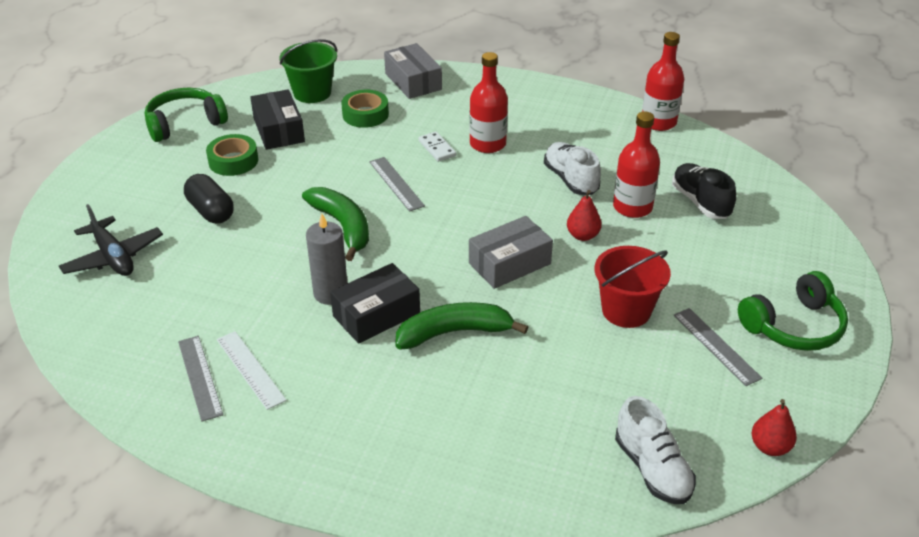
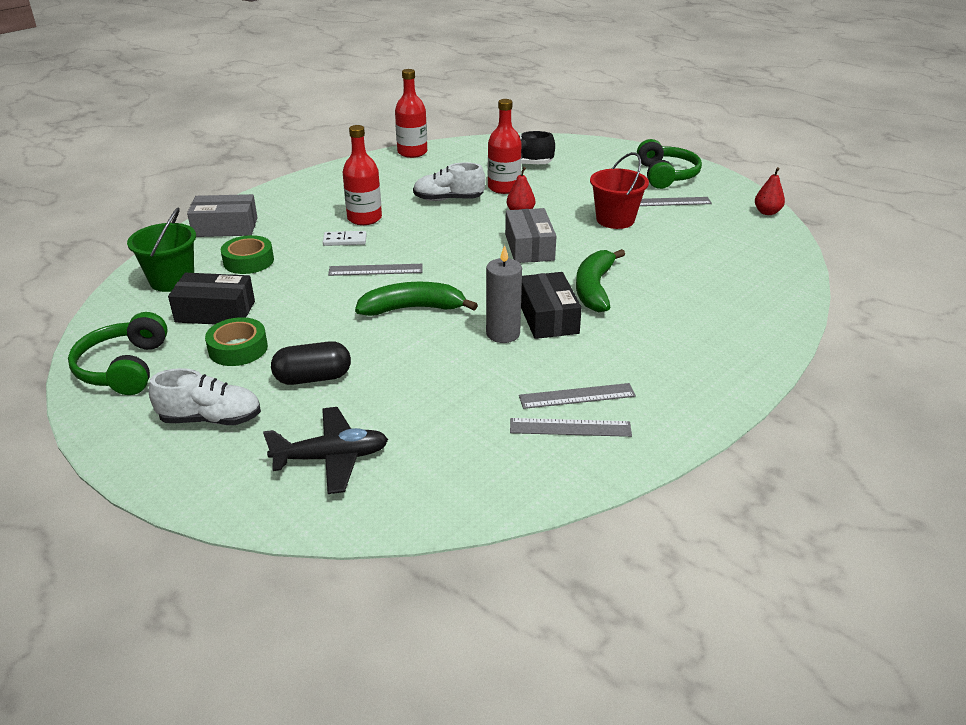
camera: 65 degrees left, 5 degrees down
white ruler [217,331,287,410] -> grey ruler [519,383,636,409]
white shoe [615,396,696,504] -> white shoe moved to [149,368,261,425]

